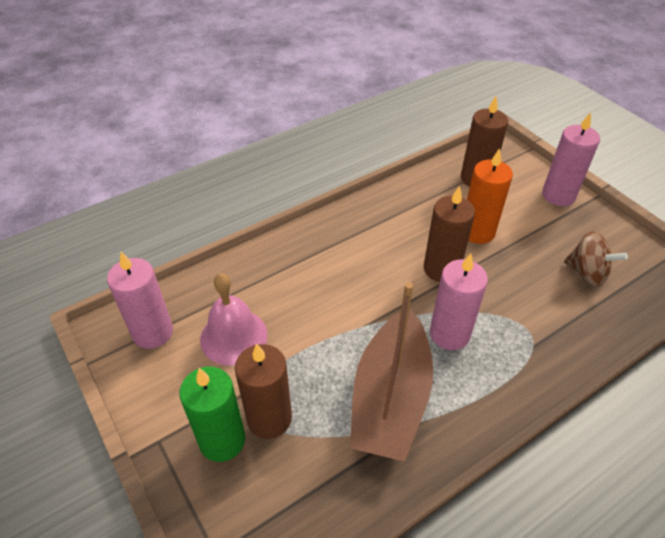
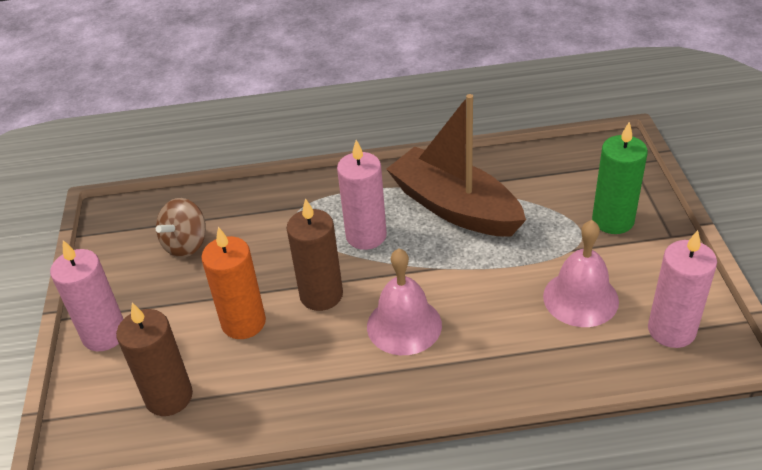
camera: 150 degrees left, 5 degrees down
brown candle [235,344,292,439] -> none
brown boat [350,282,433,462] -> brown boat turned 90 degrees counterclockwise [386,94,526,237]
brown spinning top [564,231,628,286] -> brown spinning top turned 120 degrees counterclockwise [156,198,206,258]
none -> pink bell [367,248,442,355]

